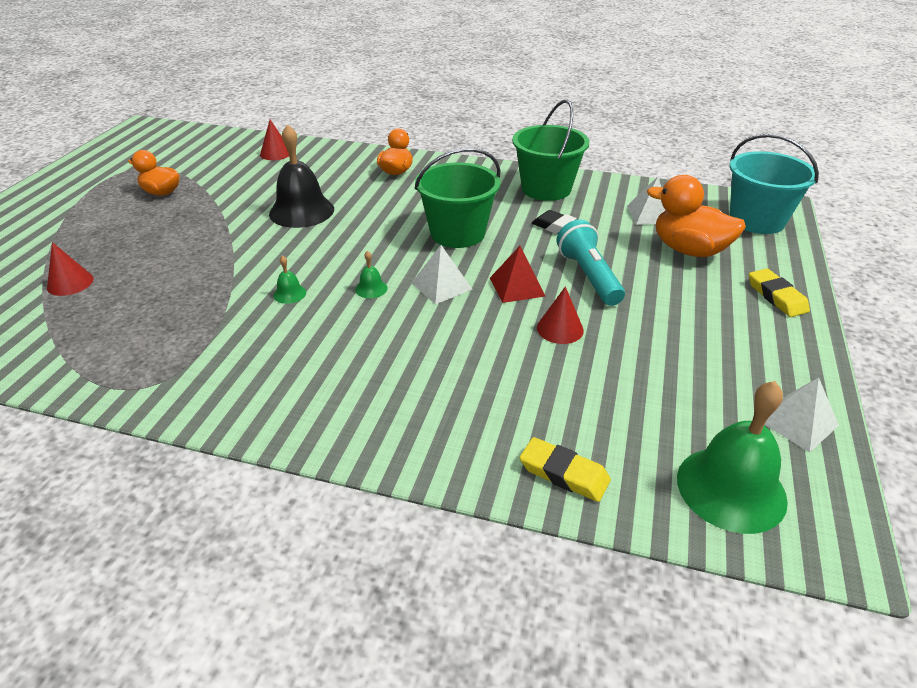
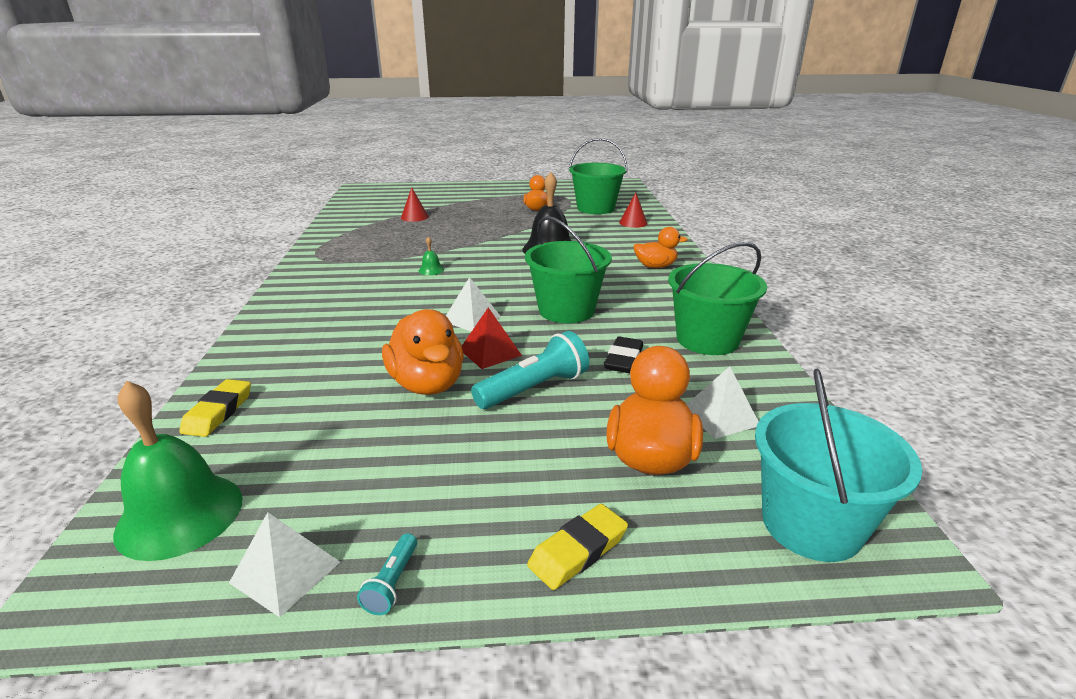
camera: 70 degrees right, 10 degrees down
green bell [355,251,387,298] -> none
red cone [537,286,584,344] -> orange duck [382,309,464,395]
none -> turquoise flashlight [357,533,417,615]
none -> green bucket [569,138,627,214]

